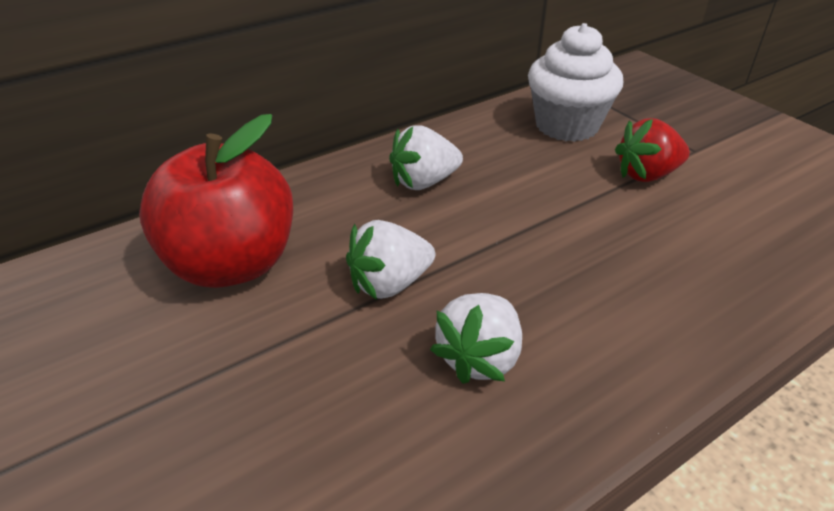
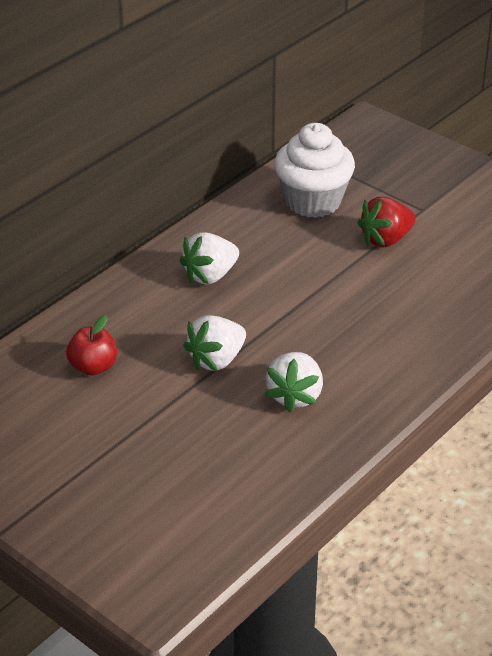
camera: 15 degrees left, 0 degrees up
red apple [139,114,293,288] -> red apple [66,315,117,376], size x0.47

